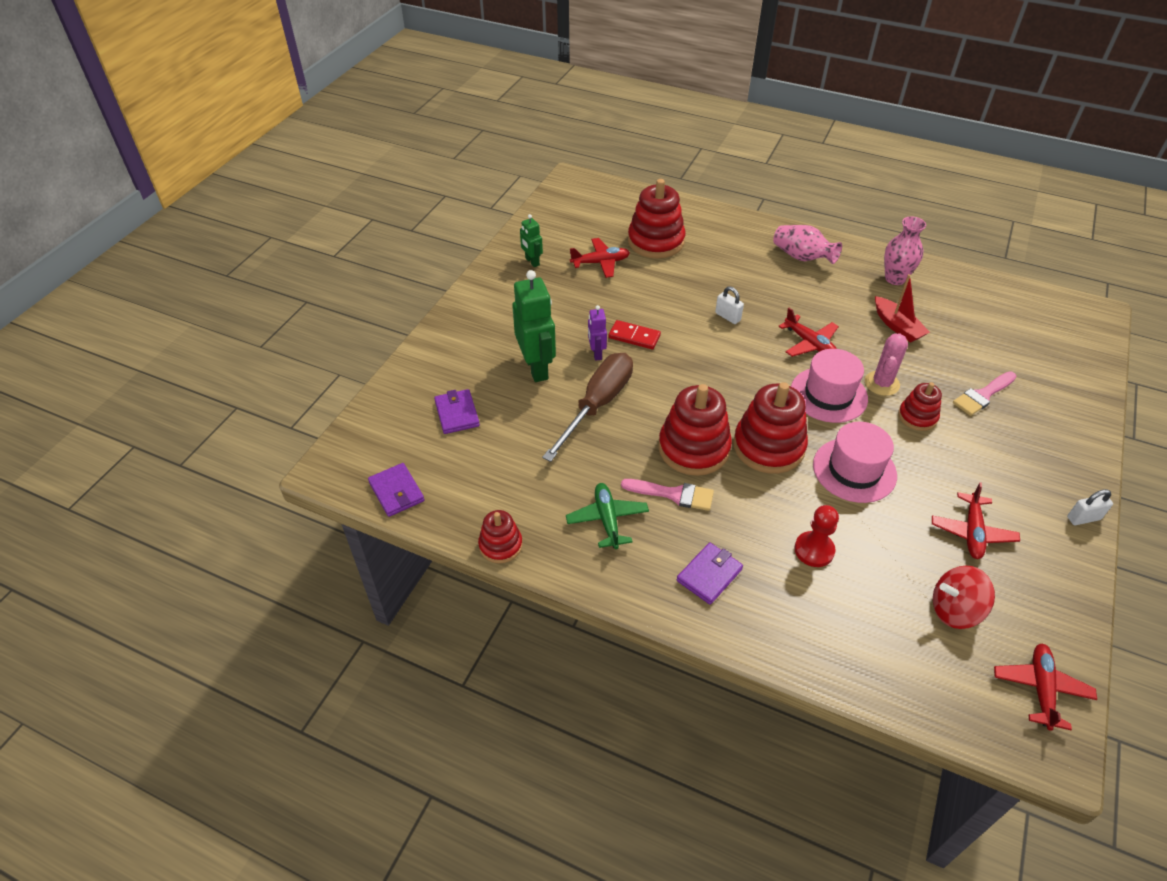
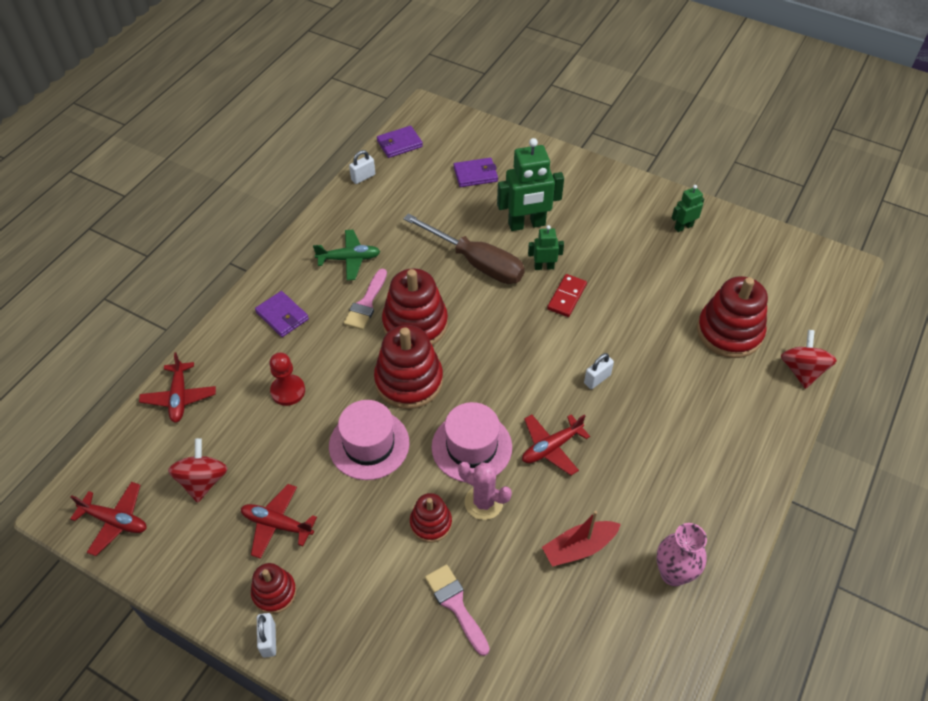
camera: 95 degrees right, 5 degrees up
red stacking toy [478,510,523,563] -> red stacking toy moved to [251,563,297,614]
red plane [570,238,630,278] -> red plane moved to [139,352,216,423]
purple robot [588,305,607,361] -> green robot [528,225,564,270]
pink vase [773,225,842,264] -> none
none -> white padlock [349,150,375,184]
none -> red spinning top [781,330,837,389]

